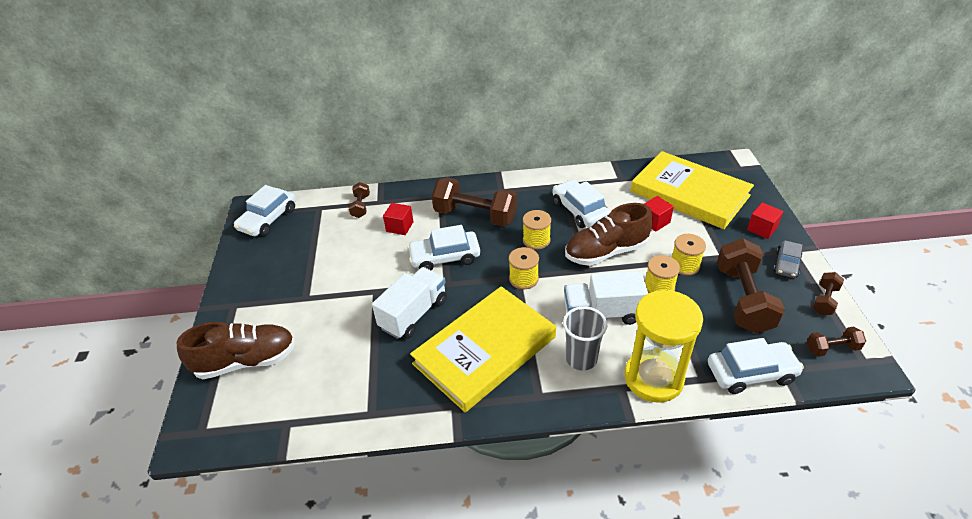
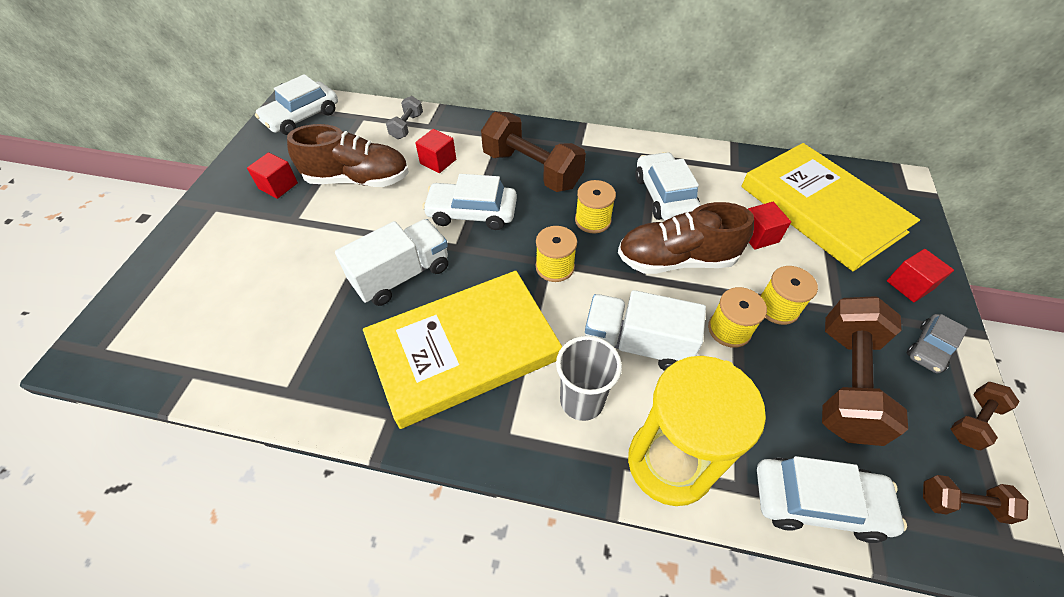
camera: 15 degrees right, 10 degrees up
brown shoe [176,322,295,379] -> brown shoe moved to [287,124,409,187]
brown dumbbell [349,182,370,218] -> grey dumbbell [386,96,423,139]
none -> red cube [247,152,298,199]

